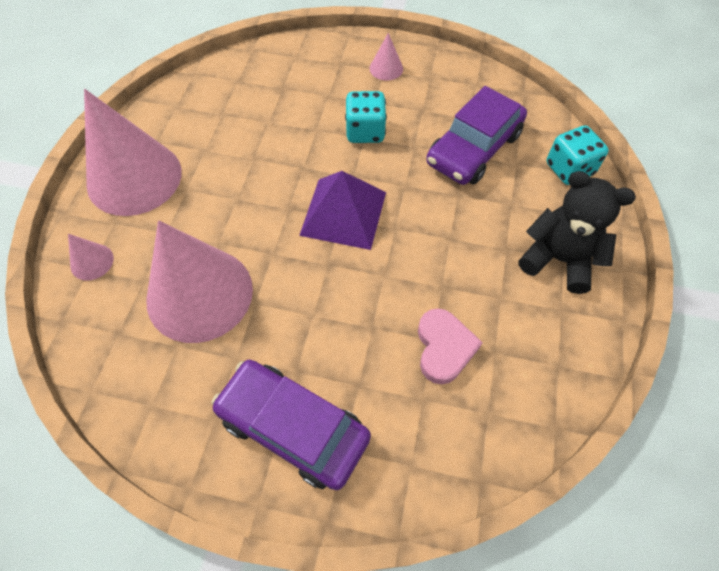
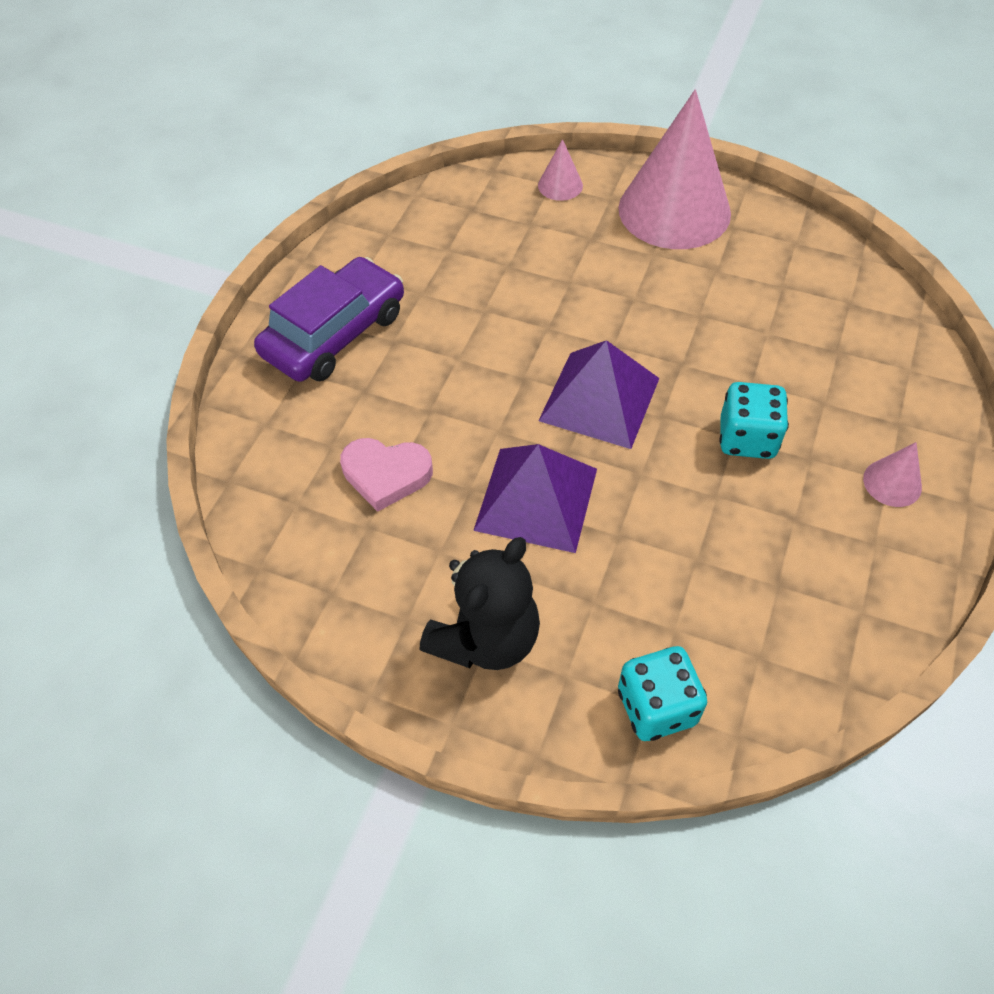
camera: 100 degrees right, 5 degrees down
pink cone [147,220,253,343] -> none
purple car [426,86,527,185] -> none
none -> purple pyramid [473,444,597,553]

